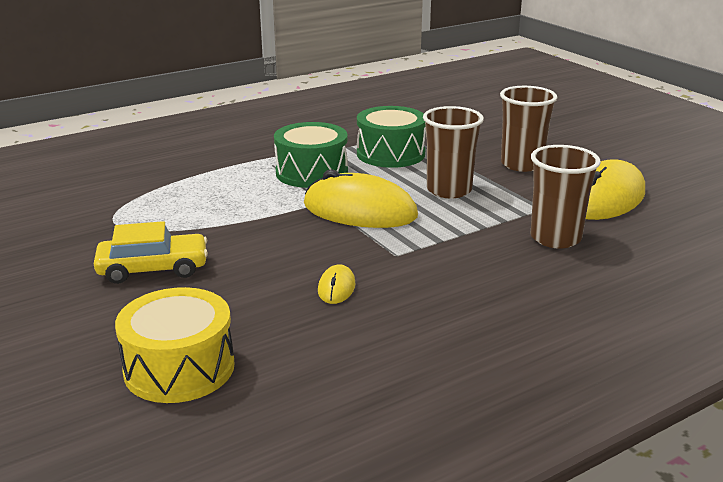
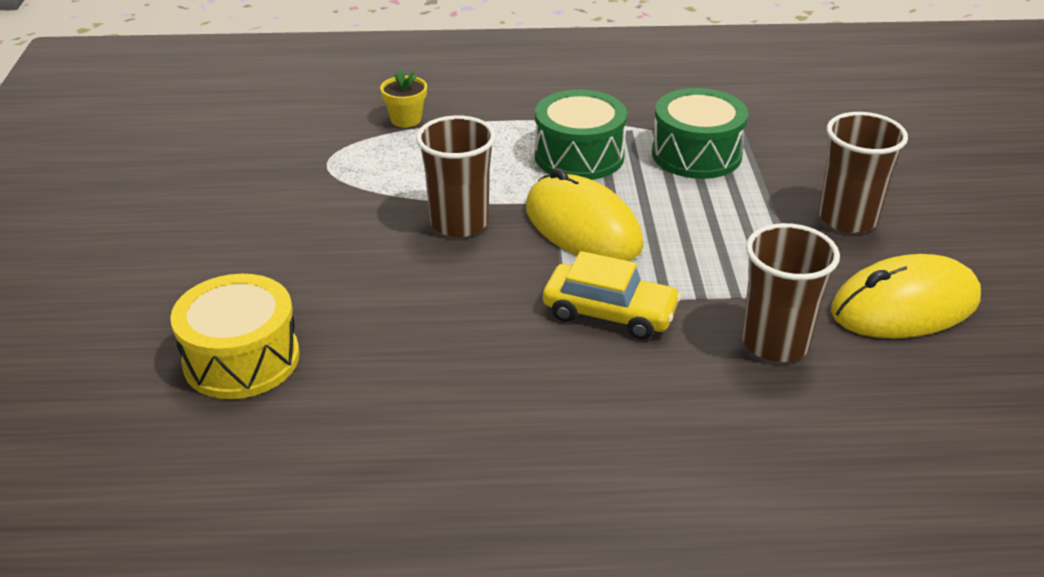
camera: 30 degrees right, 10 degrees up
yellow car [94,221,208,284] -> yellow car moved to [543,251,681,339]
yellow mouse [318,264,356,304] -> none
brown cup [423,106,484,198] -> brown cup moved to [416,115,496,237]
none -> yellow flower pot [380,69,427,127]

